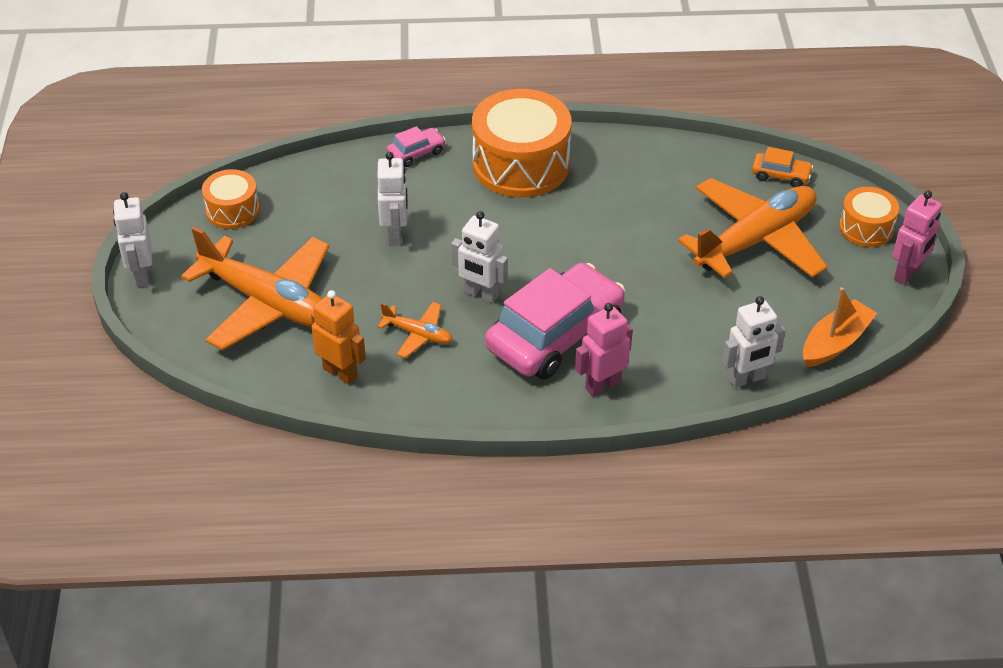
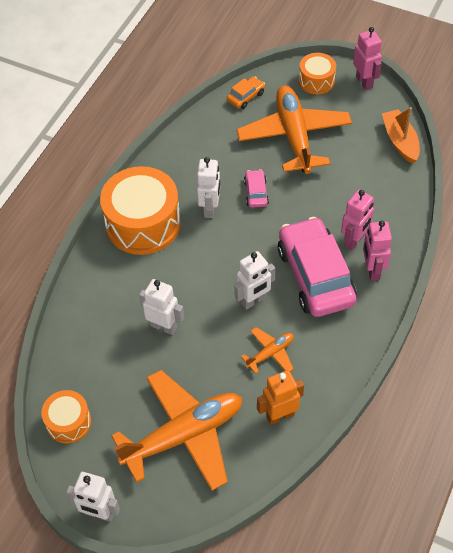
camera: 60 degrees left, 10 degrees up
pink car [387,126,446,167] -> pink car moved to [244,169,269,208]
white robot [722,296,786,388] -> white robot moved to [197,157,220,218]
none -> pink robot [341,190,374,250]

